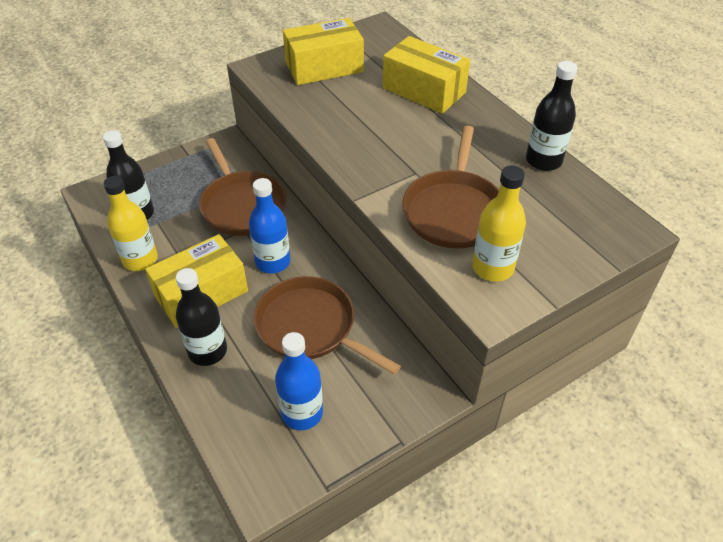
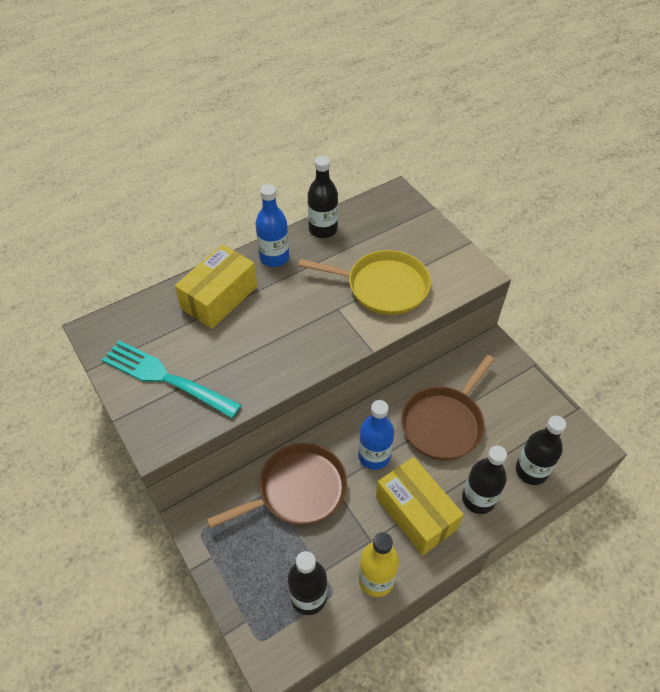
camera: 90 degrees left, 5 degrees up
blue bottle [275,332,323,430] -> blue bottle moved to [256,184,289,267]
yellow box [283,18,364,85] -> turquoise fork [102,340,242,418]
brown pan [402,126,499,248] -> yellow pan [298,250,431,315]
yellow bottle [472,166,526,282] -> none
none -> black bottle [516,416,566,485]

